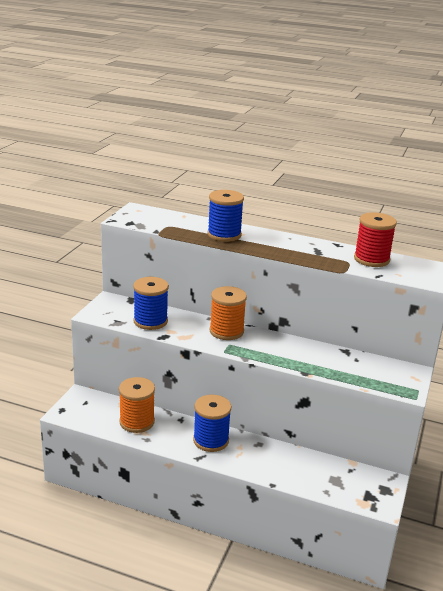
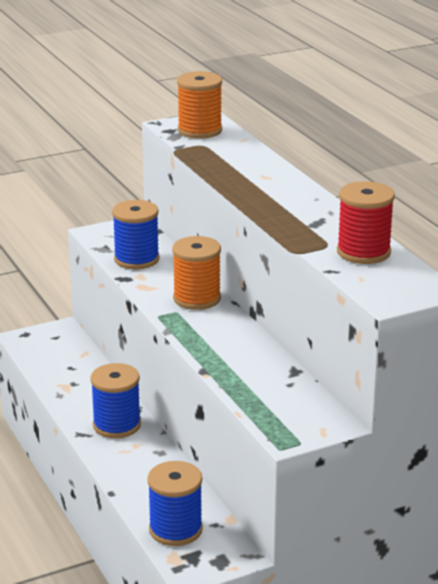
camera: 45 degrees right, 0 degrees up
orange spool [119,377,155,433] -> orange spool moved to [177,71,222,139]
blue spool [207,190,244,242] -> blue spool moved to [147,461,203,546]

